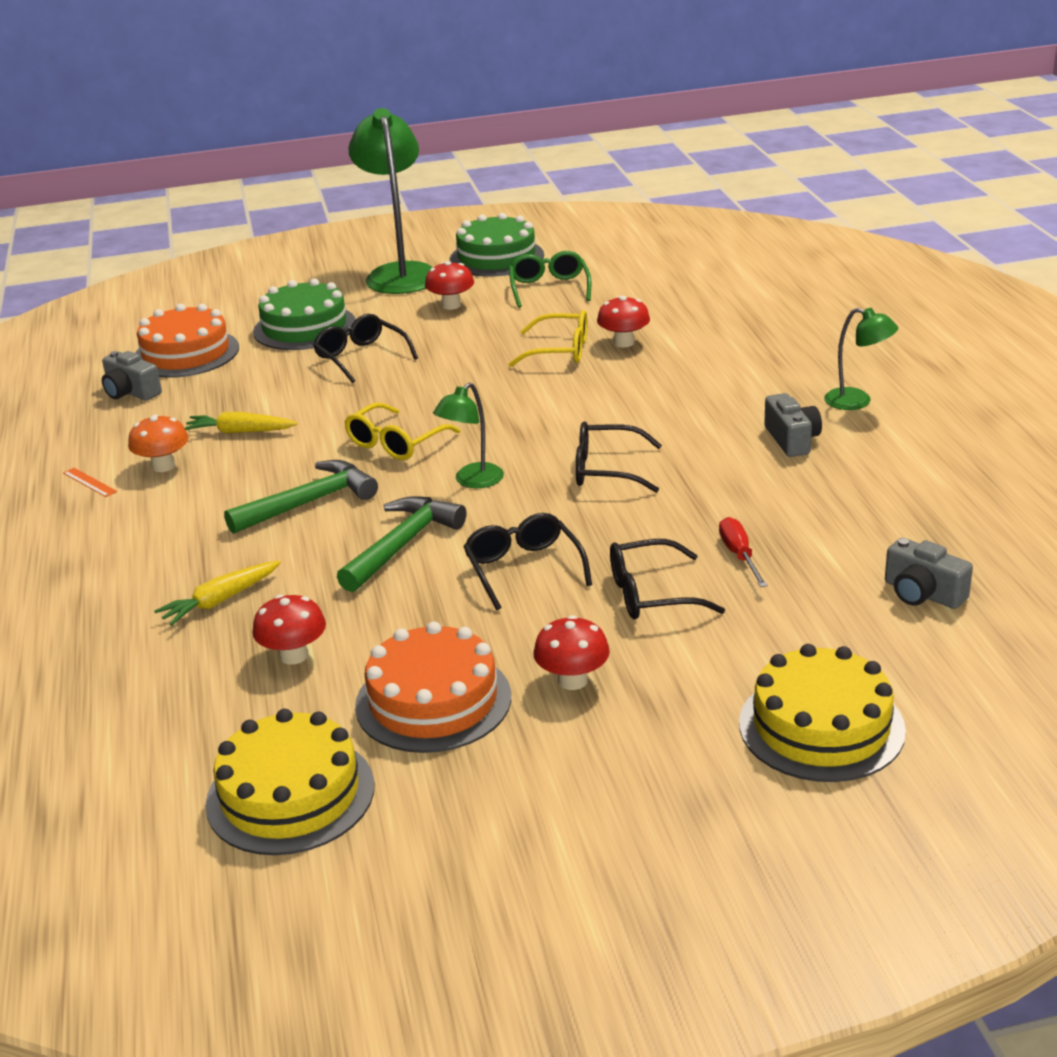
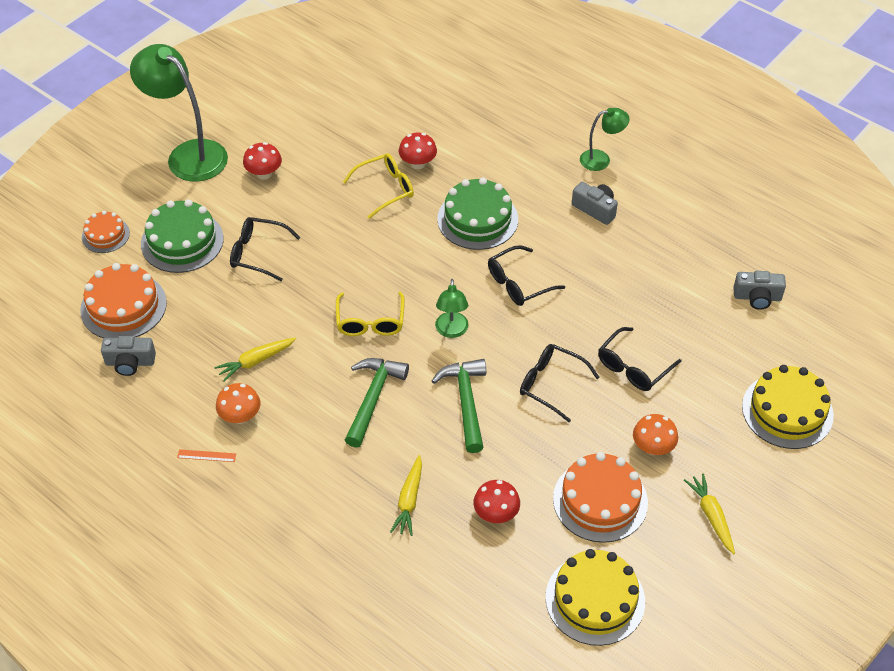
camera: 40 degrees left, 20 degrees up
green cake [449,213,544,277] -> green cake moved to [437,177,518,250]
green glasses [509,251,591,308] -> none
red mushroom [533,615,610,690] -> orange mushroom [633,414,678,455]
red screwdriver [719,517,768,587] -> none
none -> orange cake [82,211,130,253]
none -> yellow carrot [684,473,735,554]

